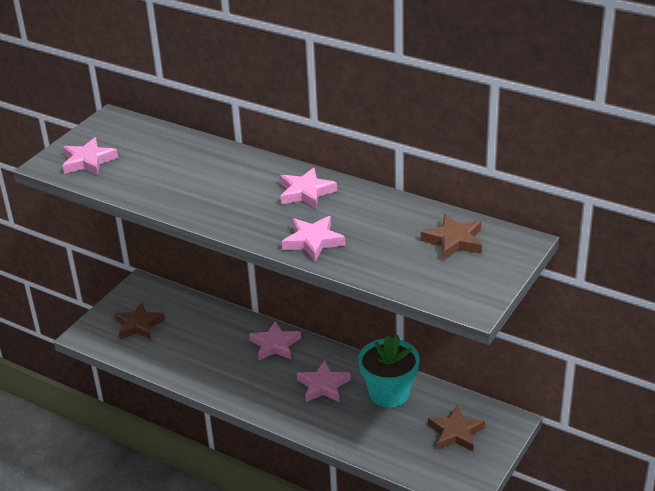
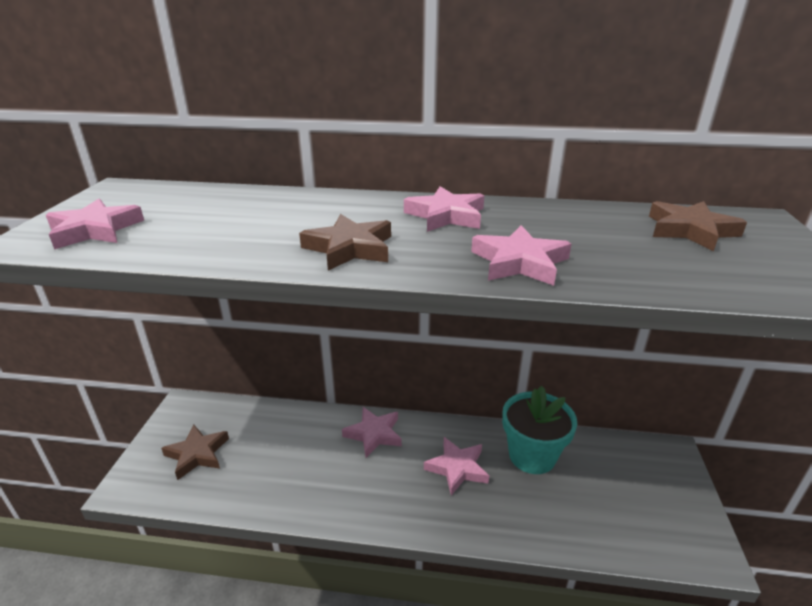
camera: 25 degrees left, 5 degrees down
brown star [428,406,485,452] -> brown star moved to [299,214,391,270]

